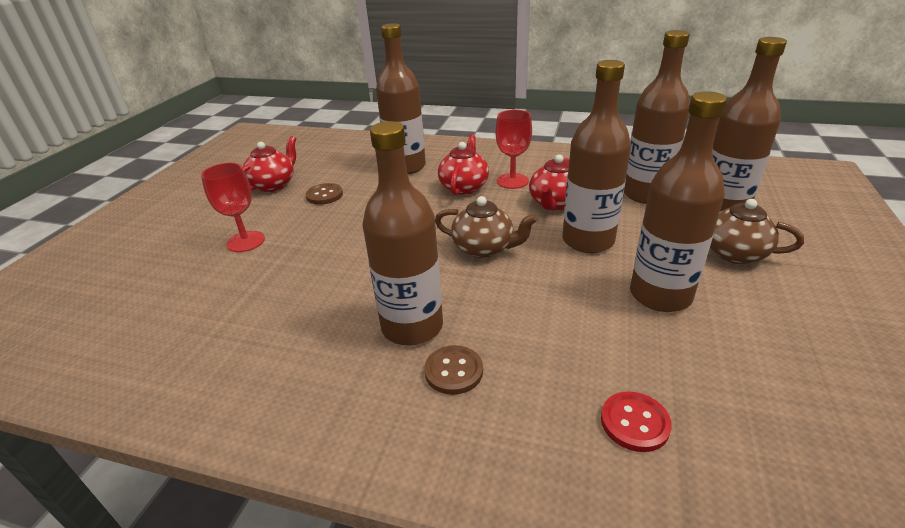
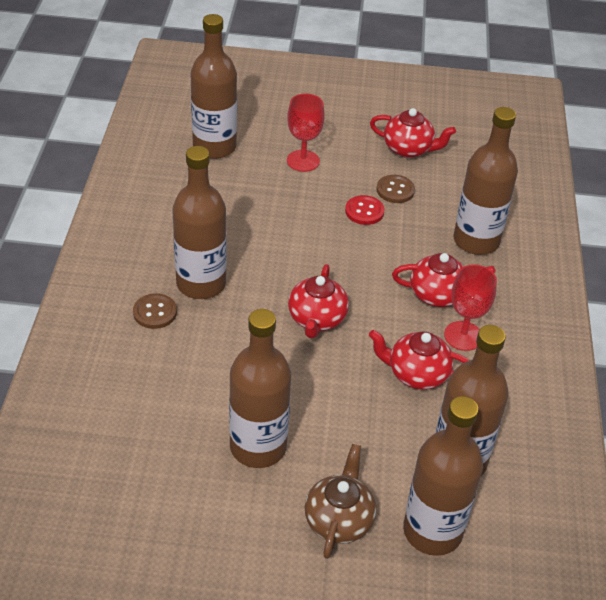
camera: 75 degrees right, 10 degrees up
brown teapot [435,196,538,258] -> red teapot [288,264,349,338]
brown bottle [562,60,631,253] -> brown bottle moved to [191,14,237,159]
red button [601,392,672,452] -> red button moved to [345,195,385,225]

